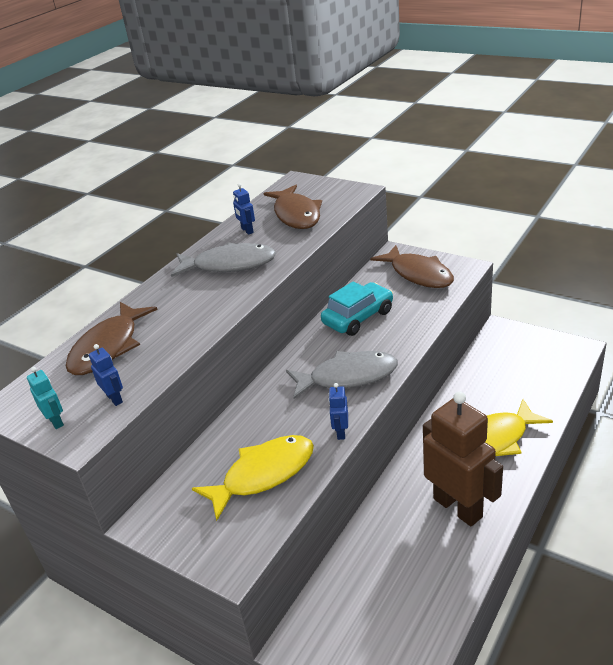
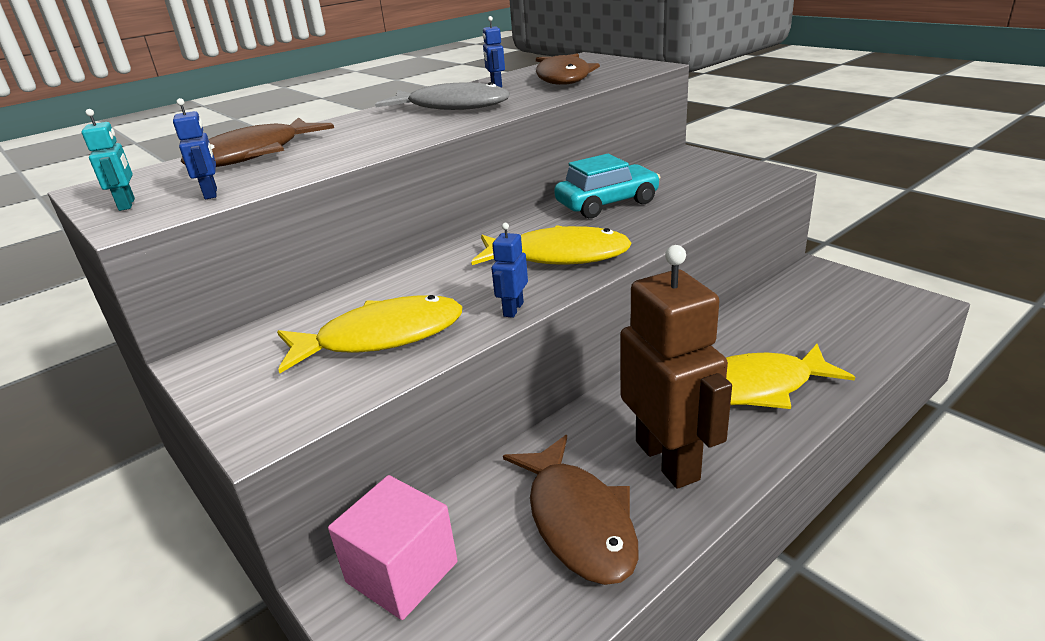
camera: 15 degrees right, 5 degrees down
grey fish [286,351,398,399] -> yellow fish [471,225,632,265]
brown fish [371,245,454,288] -> brown fish moved to [503,435,639,585]
none -> pink cube [328,475,458,620]

